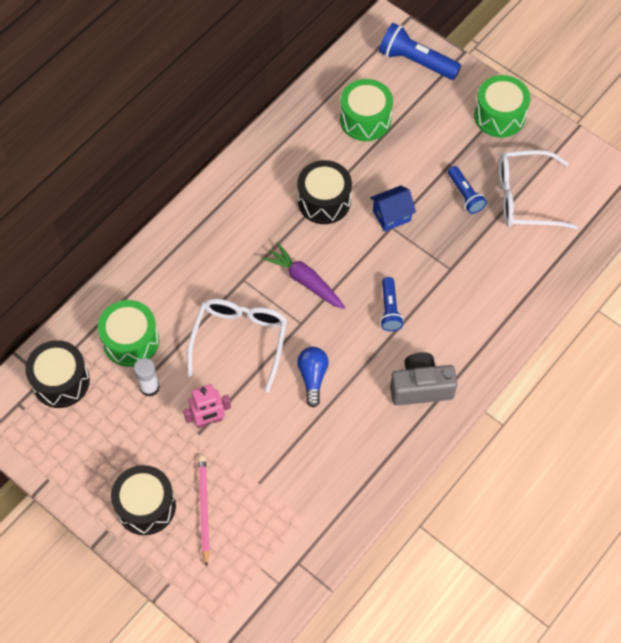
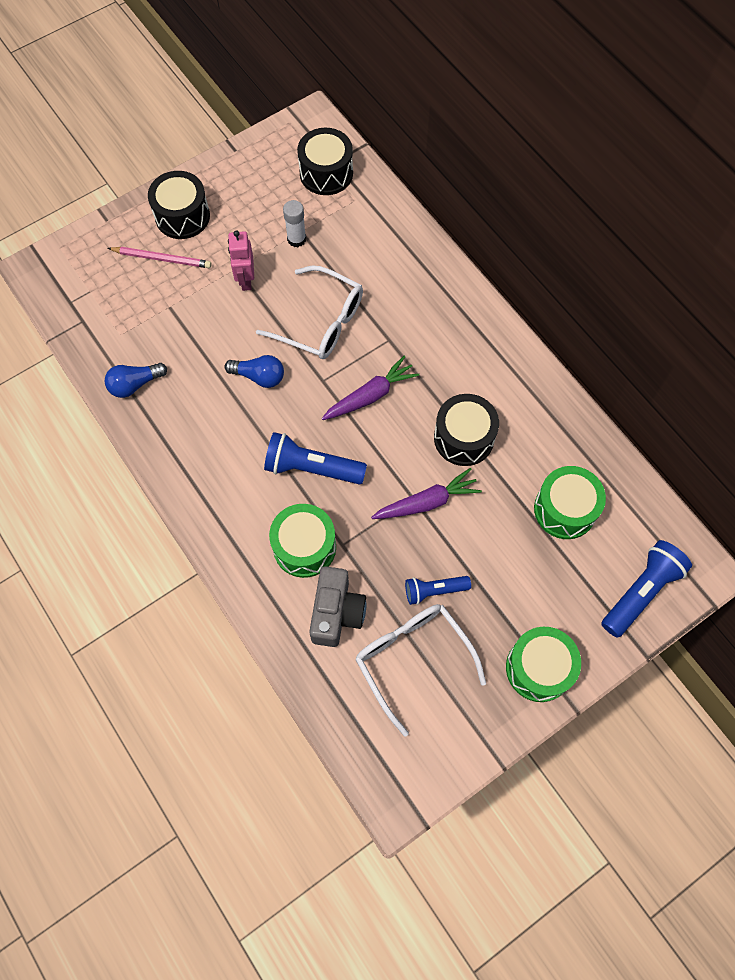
camera: 105 degrees right, 5 degrees up
green drum [98,300,159,367] -> green drum moved to [269,504,336,578]
blue house [370,185,416,232] -> purple carrot [371,468,482,519]
blue flashlight [380,277,404,331] -> blue flashlight [264,432,367,484], size x1.62
grey camera [390,352,457,405] -> grey camera moved to [309,566,366,647]
white glasses [499,150,578,229] -> white glasses turned 45 degrees counterclockwise [355,604,486,736]
none -> blue light bulb [105,363,167,398]

